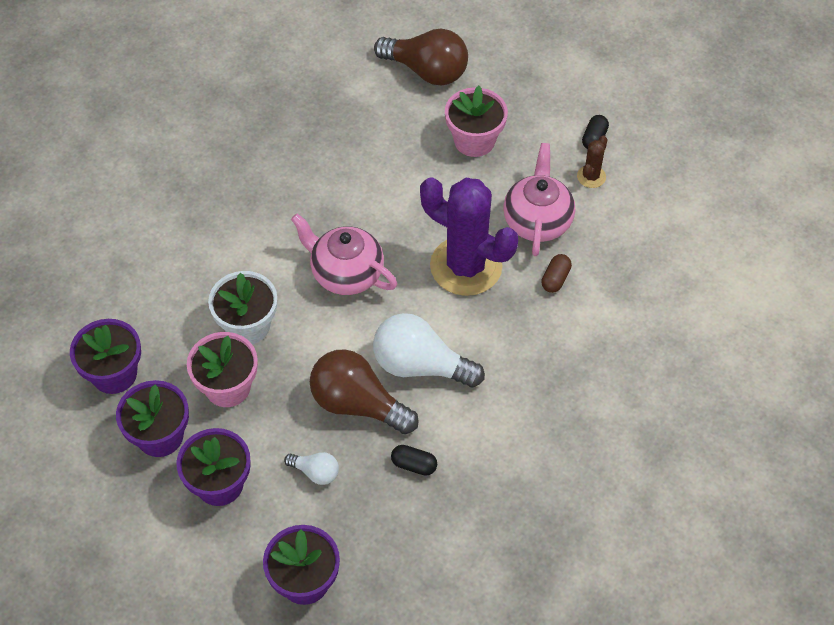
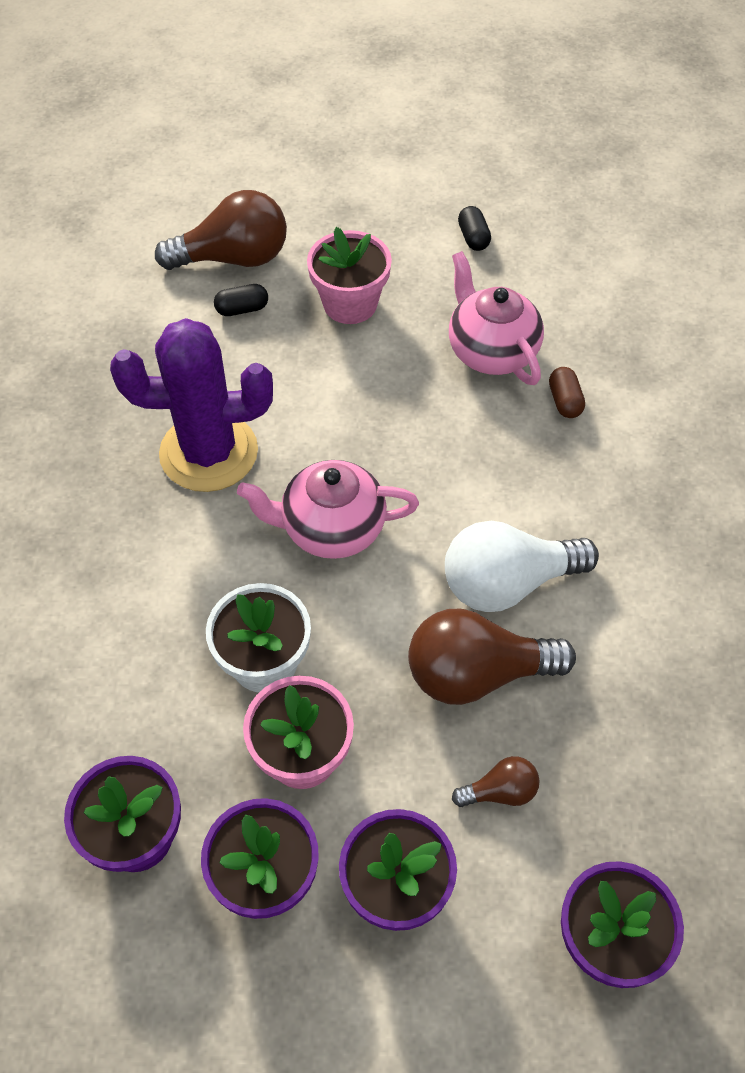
camera: 35 degrees left, 0 degrees up
white light bulb [284,452,339,485] -> brown light bulb [452,756,539,807]
black capsule [391,445,437,476] -> black capsule moved to [214,284,268,316]
purple cactus [420,177,518,296] -> purple cactus moved to [110,318,273,492]
brown cactus [577,136,608,188] -> none

